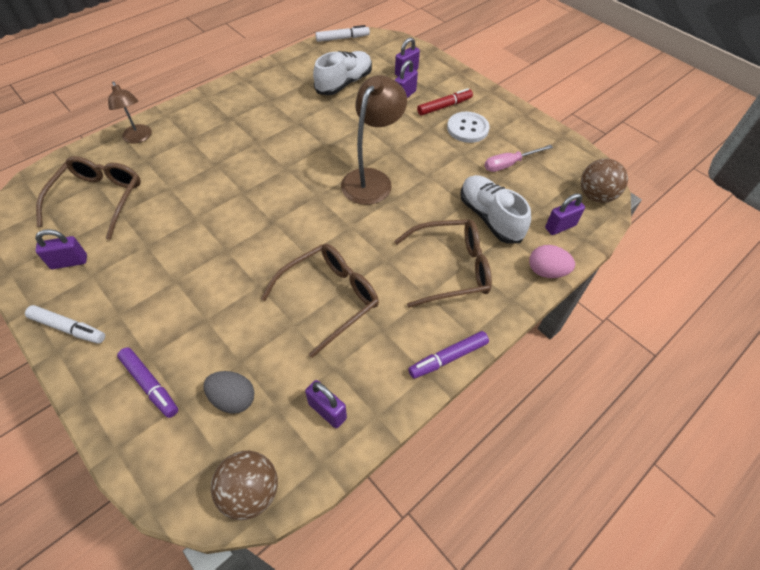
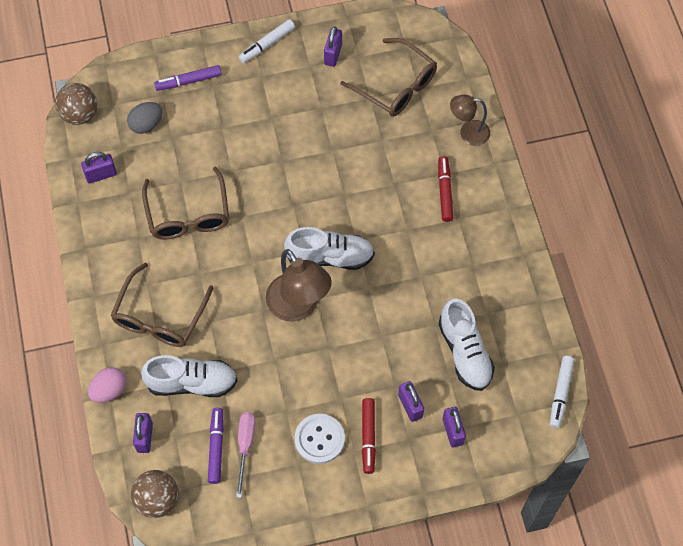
camera: 120 degrees right, 10 degrees up
purple marker [408,331,489,379] -> purple marker moved to [208,408,224,484]
none -> white shoe [284,227,375,270]
none -> red marker [438,156,454,222]

